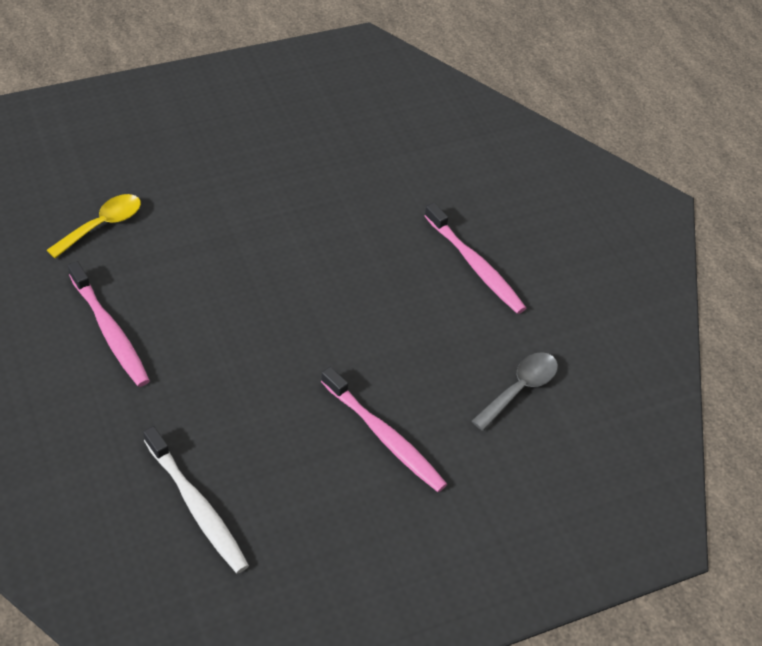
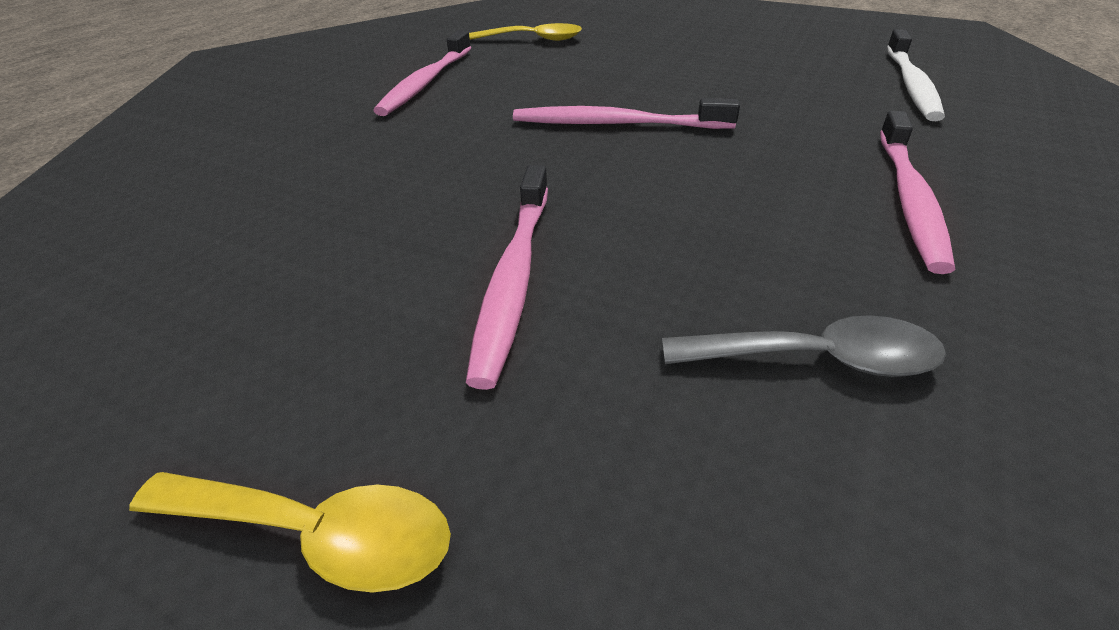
camera: 55 degrees right, 10 degrees down
white toothbrush [143,426,249,574] -> white toothbrush moved to [887,29,945,121]
none -> yellow spoon [129,472,451,593]
none -> pink toothbrush [513,98,740,129]

